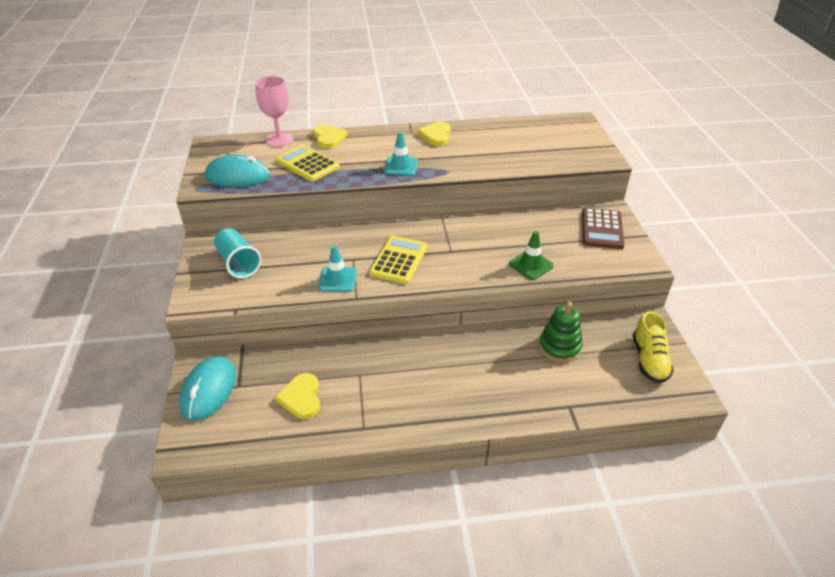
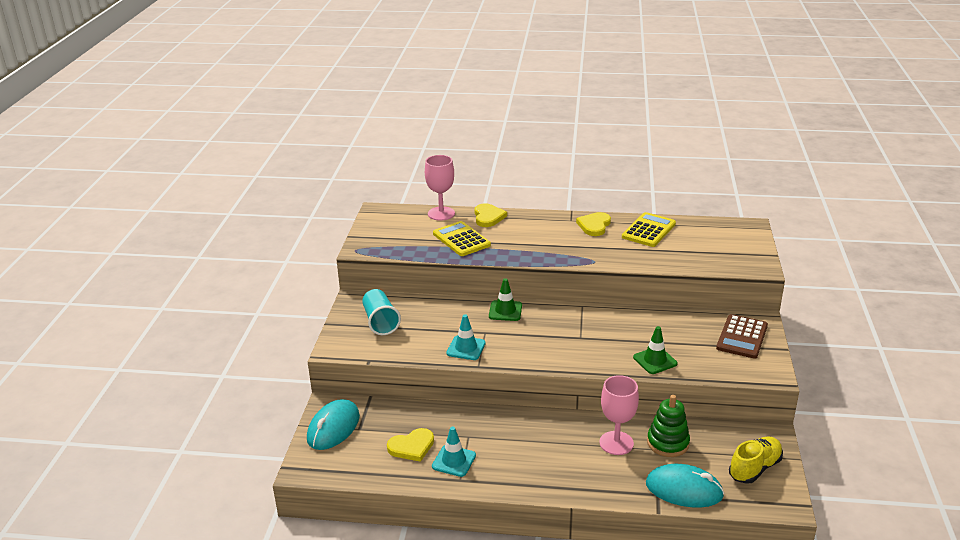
camera: 15 degrees right, 10 degrees down
turquoise mouse [205,154,270,187] -> turquoise mouse moved to [646,464,724,508]
yellow heart [275,373,320,419] -> yellow heart turned 120 degrees counterclockwise [387,428,434,462]
yellow calculator [369,236,427,284] -> yellow calculator moved to [622,212,676,247]
turquoise traffic cone [384,132,418,176] -> turquoise traffic cone moved to [432,427,476,477]
yellow shoe [633,311,674,383] -> yellow shoe turned 150 degrees counterclockwise [729,436,783,484]
none -> green traffic cone [489,278,522,321]
none -> pink goblet [600,375,639,455]

